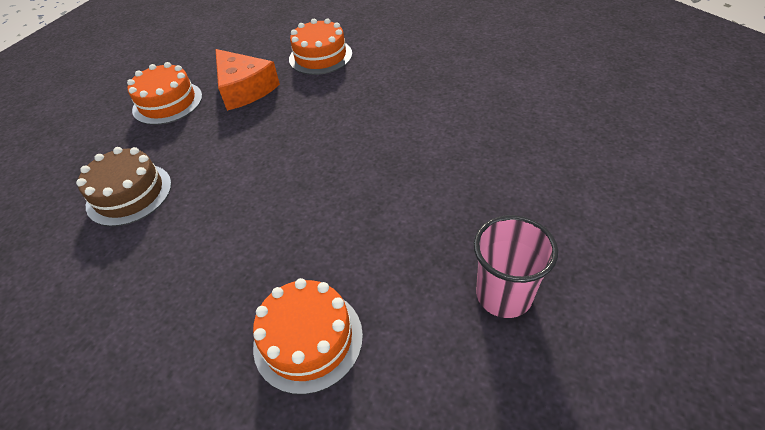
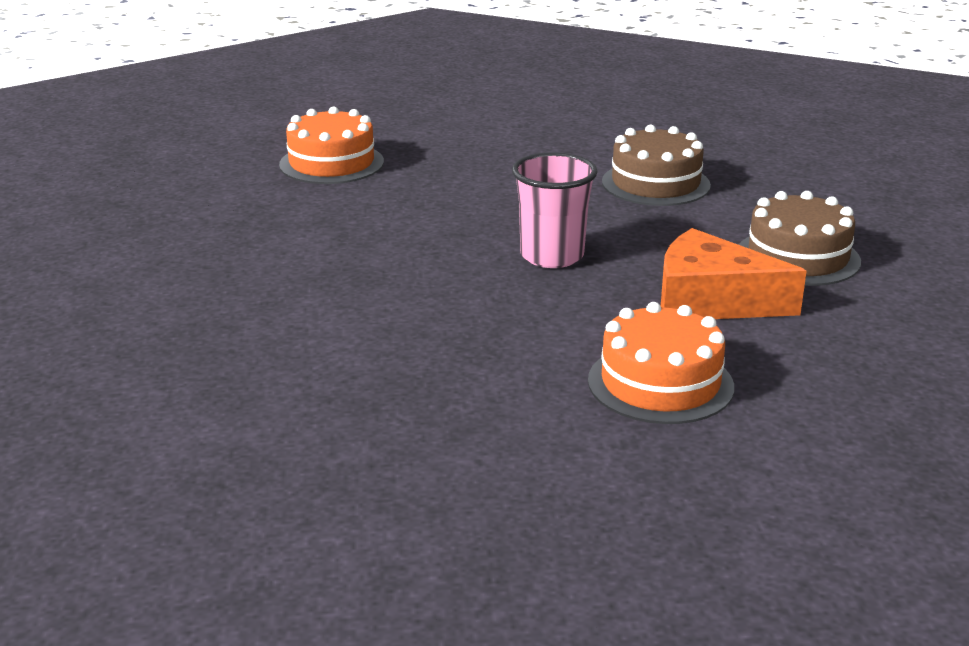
camera: 145 degrees right, 20 degrees down
orange cake [127,62,202,125] -> brown cake [739,191,861,286]
pink cup [473,215,558,318] -> pink cup moved to [512,152,598,268]

